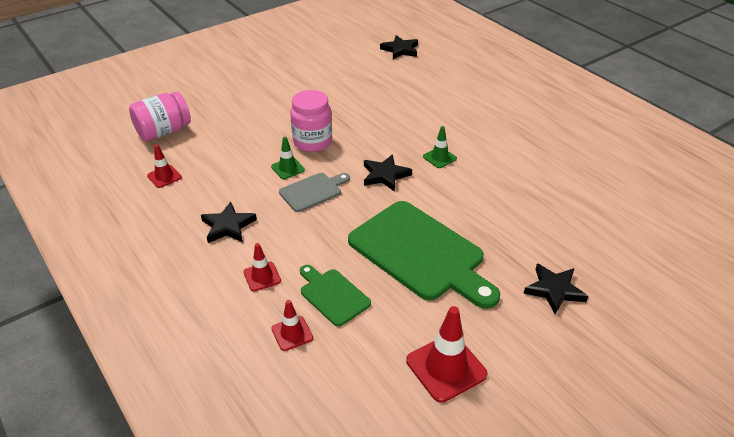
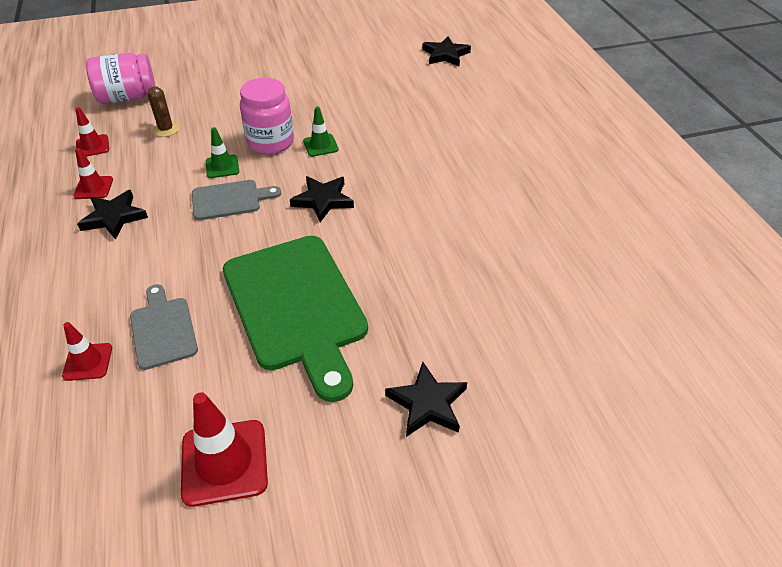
camera: 20 degrees right, 5 degrees up
red traffic cone [243,243,281,291] -> red traffic cone moved to [73,148,113,199]
green cutting board [300,265,371,327] -> grey cutting board [130,284,198,370]
green traffic cone [423,126,457,168] -> green traffic cone moved to [303,107,339,157]
none -> brown cactus [148,87,179,137]

